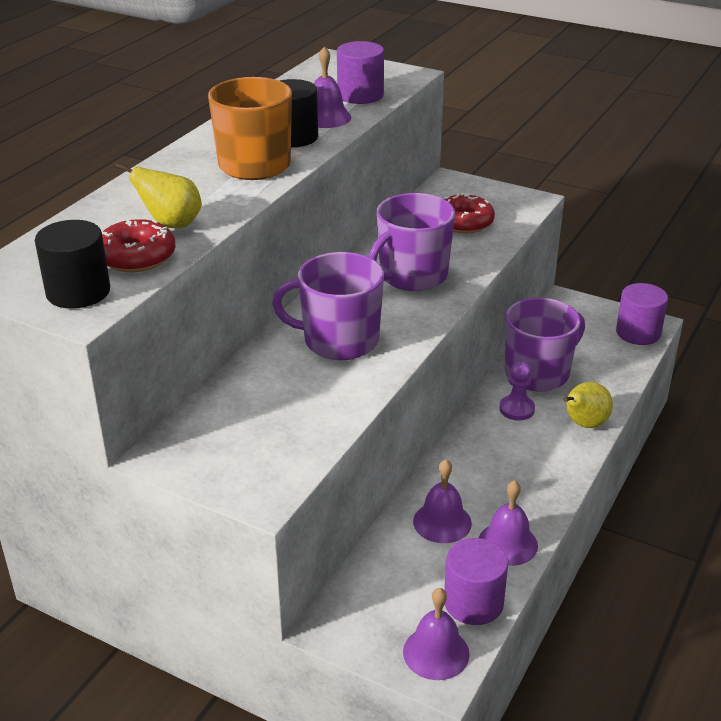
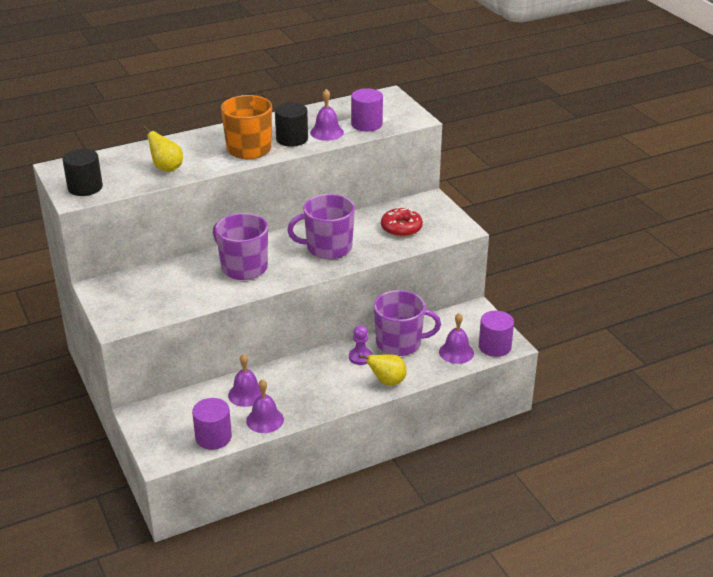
camera: 35 degrees right, 0 degrees up
red donut [101,219,176,272] -> none
purple bell [403,588,470,680] -> purple bell moved to [439,313,474,364]

